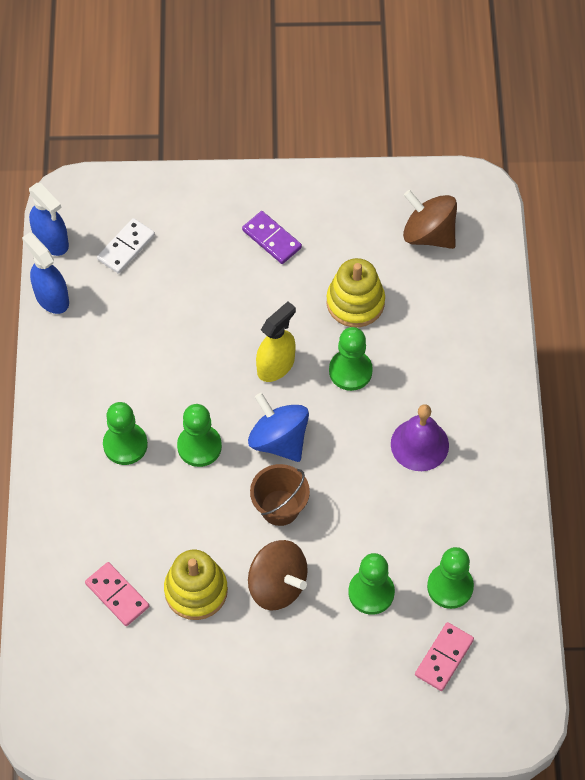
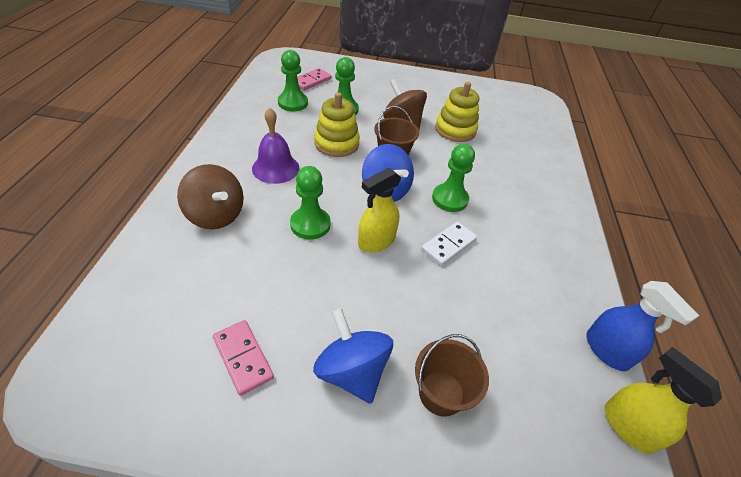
camera: 175 degrees left, 15 degrees down
blue spray bottle [29,183,69,256] -> yellow spray bottle [605,347,722,454]
pink domino [85,562,149,626] -> pink domino moved to [213,320,274,396]
white domino [97,218,155,274] -> white domino moved to [421,222,477,266]
green pawn [103,402,148,465] -> none
purple domino [242,211,302,264] -> blue spinning top [313,308,393,404]
yellow stacking toy [327,258,385,327] -> yellow stacking toy moved to [314,92,360,157]
brown spinning top [403,190,457,249] -> brown spinning top moved to [177,164,244,229]
none -> brown bucket [415,334,489,417]

